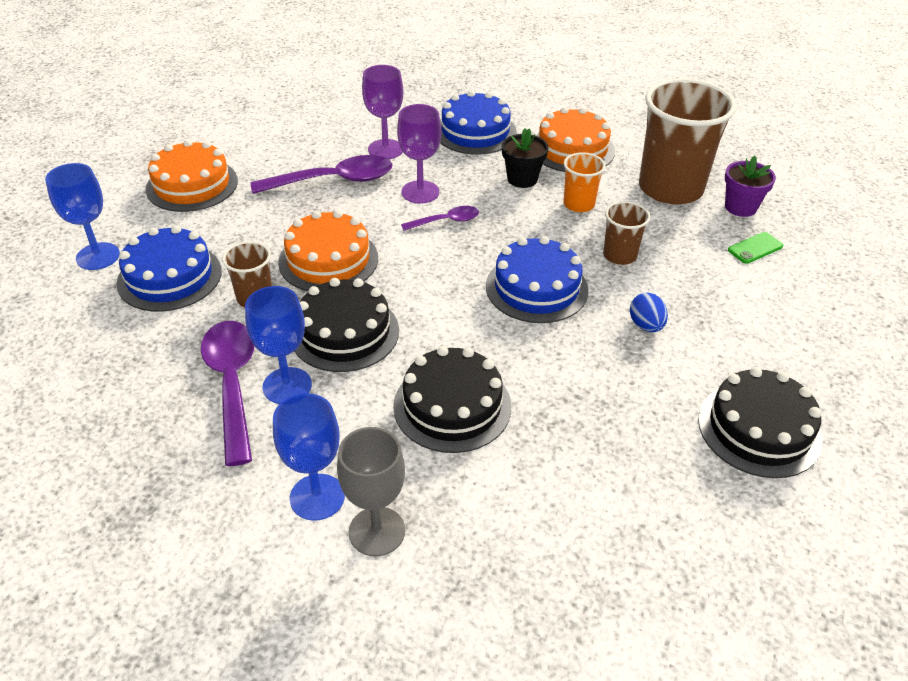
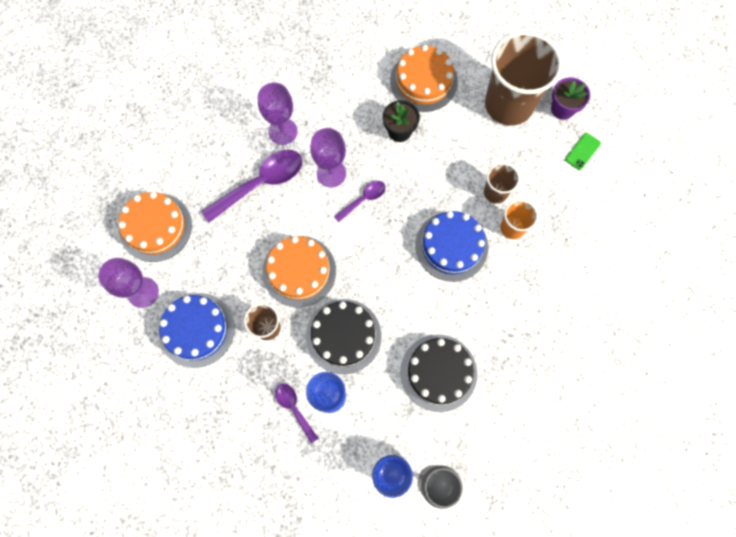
camera: 20 degrees left, 30 degrees up
blue goblet [45,163,120,270] -> none
purple spoon [201,321,254,466] -> purple spoon [275,384,318,443], size x0.53
blue cake [440,90,517,155] -> none
orange cup [563,152,606,212] -> orange cup moved to [500,199,538,239]
blue egg [630,293,668,332] -> none
black cake [698,367,823,478] -> none
none -> purple goblet [98,258,159,308]

